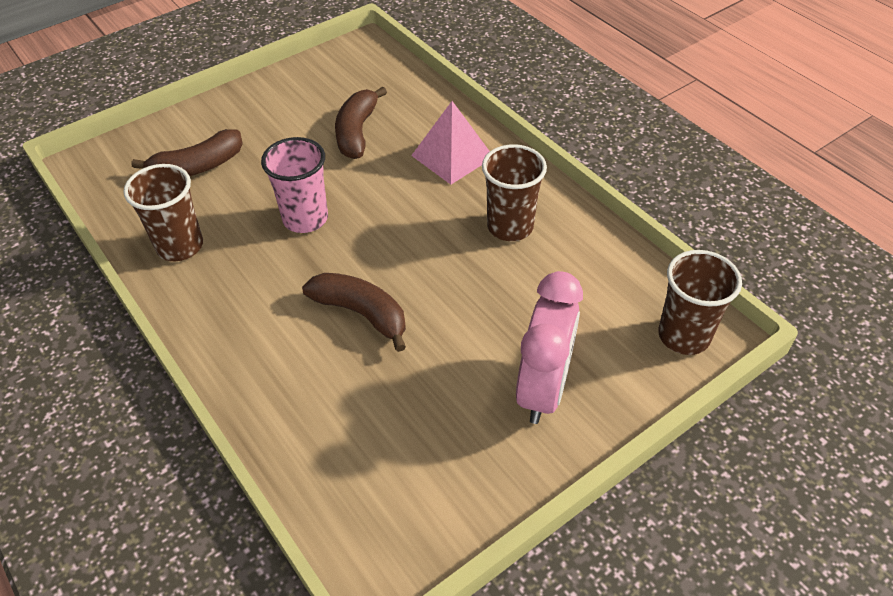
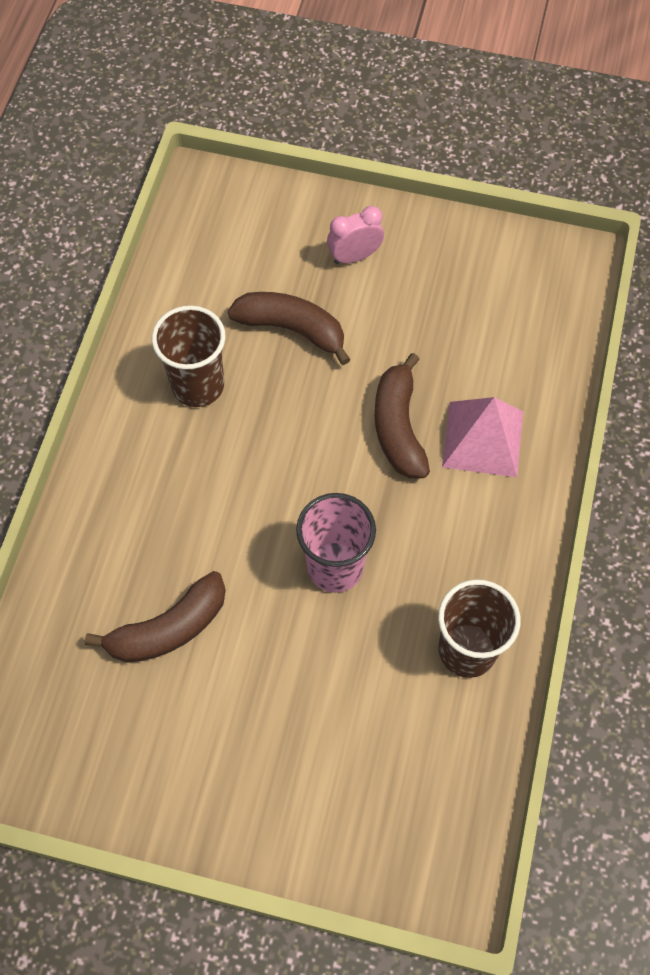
camera: 130 degrees left, 15 degrees up
brown banana [131,129,243,176] -> brown banana moved to [228,292,351,365]
pink pyramid [411,101,490,185] -> pink pyramid moved to [442,397,523,477]
pink clock [516,271,583,424] -> pink clock [327,206,384,264], size x0.54
brown cup [658,250,742,355] -> none

